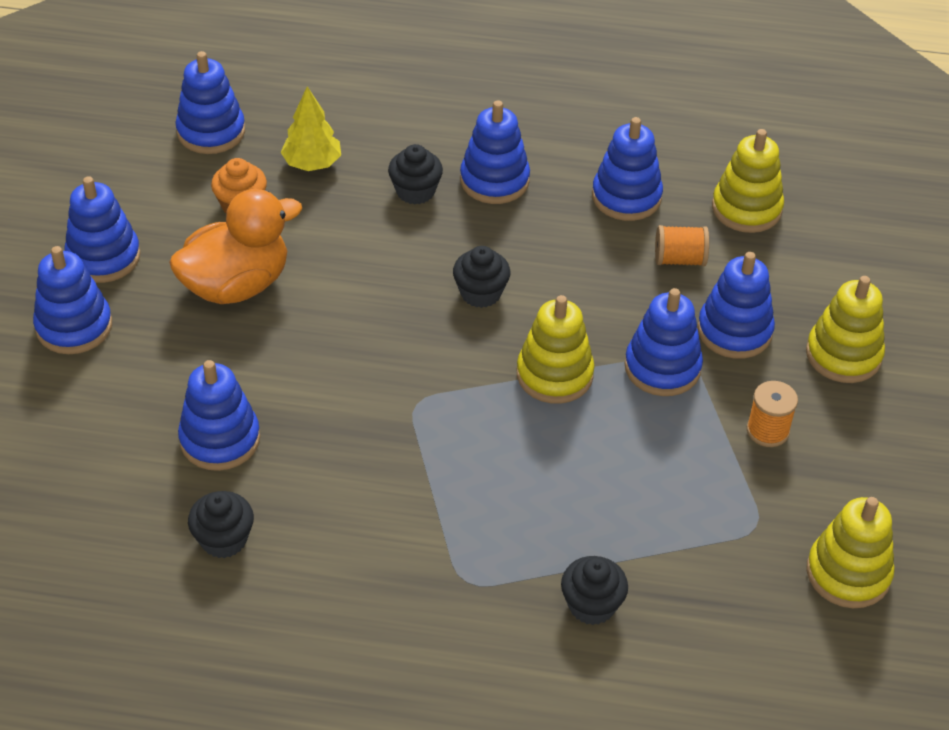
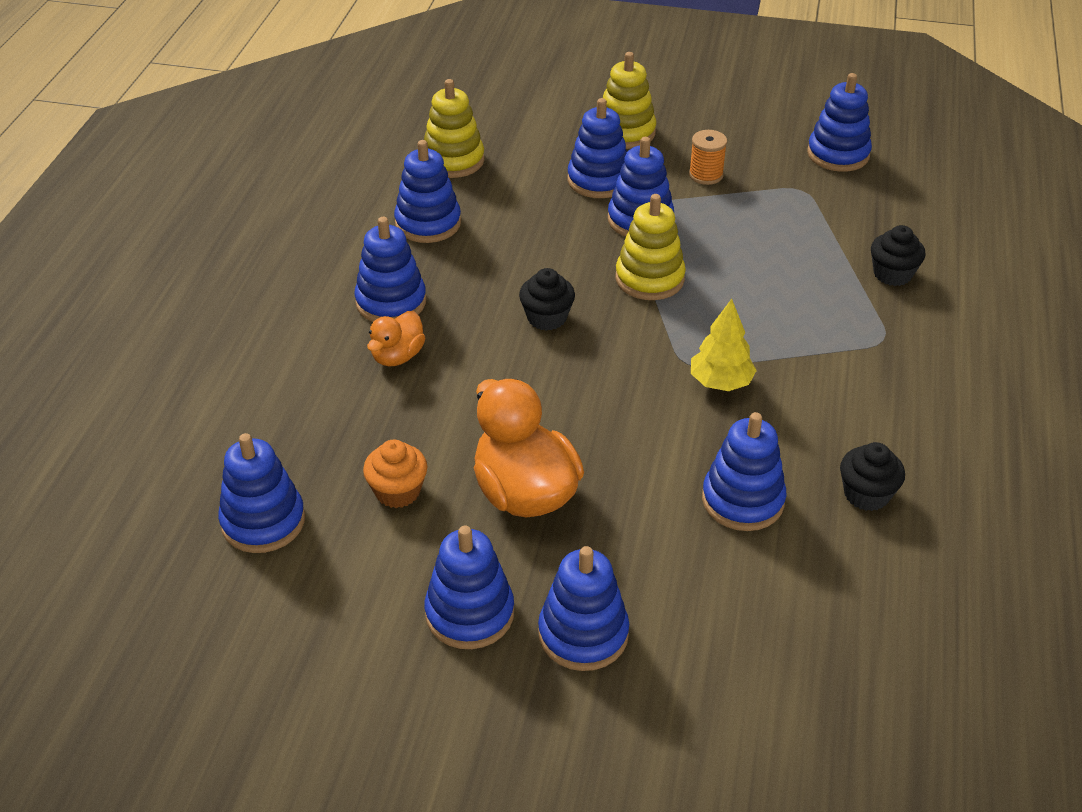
camera: 85 degrees left, 5 degrees down
yellow tree [280,87,341,171] -> yellow tree moved to [691,299,757,391]
black cupcake [388,144,443,205] -> orange duck [367,311,425,366]
orange spool [655,225,709,266] -> none
yellow stacking toy [806,497,895,608] -> blue stacking toy [807,73,872,172]

